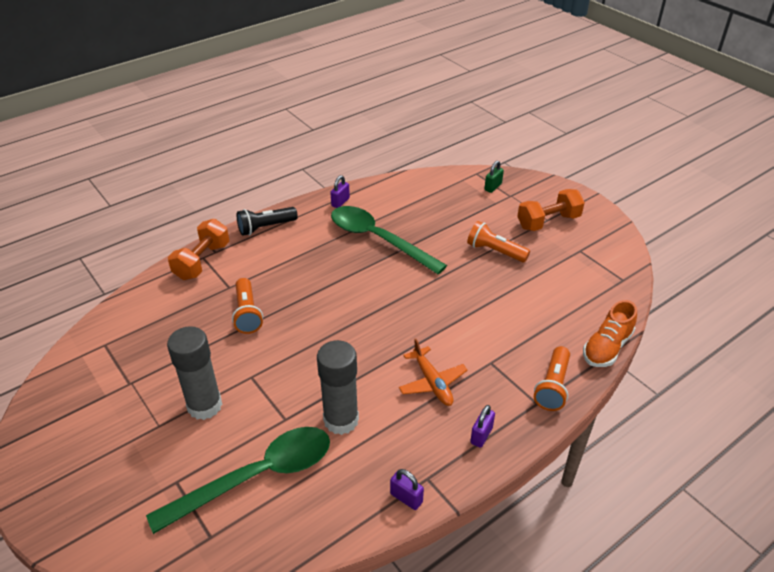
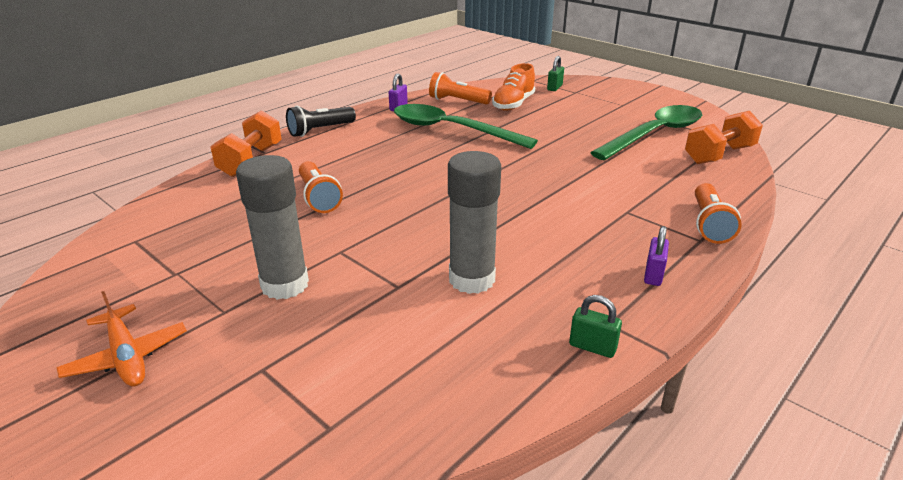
camera: 10 degrees left, 10 degrees down
green spoon [146,427,330,534] -> green spoon moved to [590,105,702,160]
purple padlock [390,469,424,510] -> green padlock [569,295,622,358]
orange plane [399,339,467,406] -> orange plane moved to [56,291,187,387]
orange flashlight [467,221,530,262] -> orange flashlight moved to [429,72,492,105]
orange dumbbell [517,189,585,231] -> orange dumbbell moved to [685,111,763,164]
orange shoe [583,300,637,367] -> orange shoe moved to [492,63,535,111]

